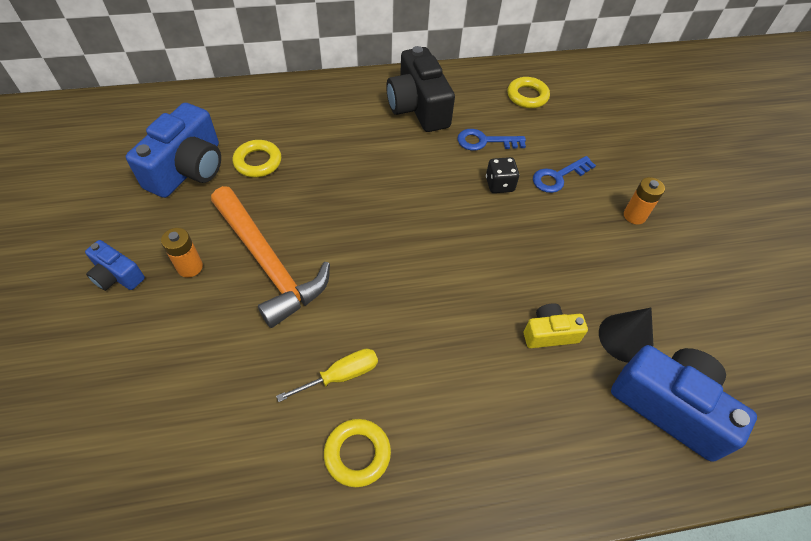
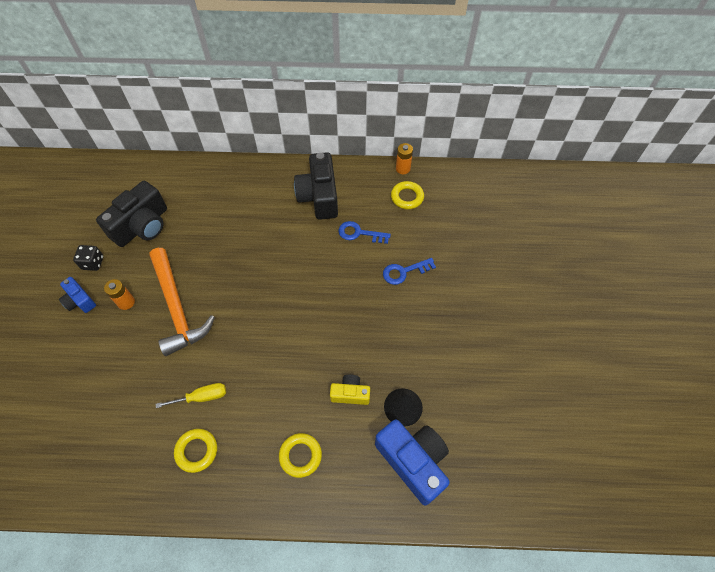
camera: 15 degrees right, 5 degrees up
blue camera [126,103,221,198] -> black camera [96,181,167,247]
yellow ring [233,140,281,177] -> yellow ring moved to [279,433,322,478]
black dice [486,157,519,193] -> black dice moved to [73,245,103,271]
orange battery [624,177,665,224] -> orange battery moved to [396,143,413,174]

